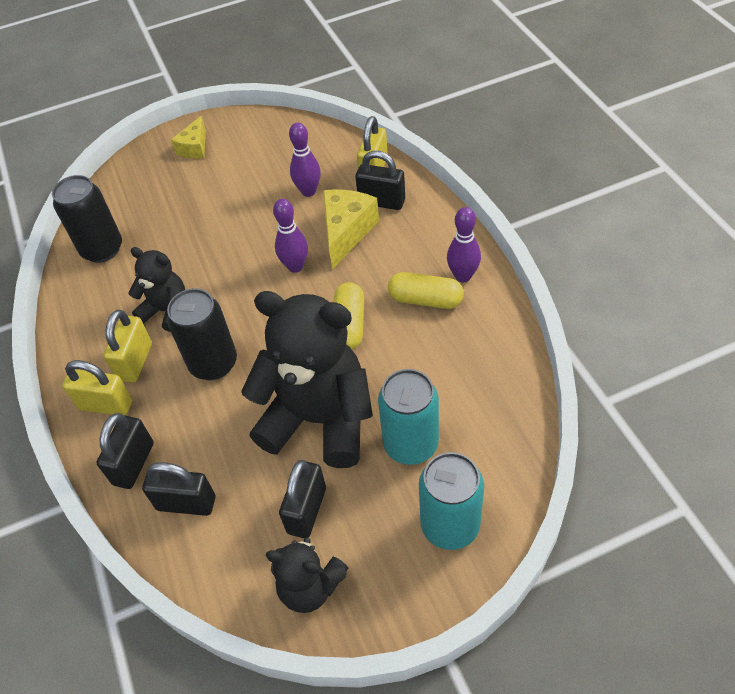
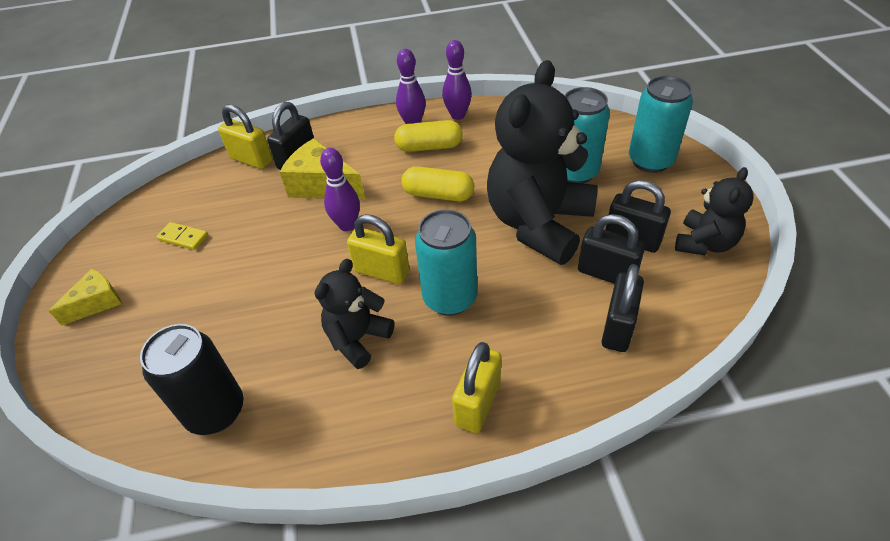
camera: 80 degrees left, 5 degrees down
black padlock [96,413,154,489] -> black padlock moved to [578,214,645,284]
yellow padlock [103,310,152,383] -> yellow padlock moved to [347,214,410,284]
black can [167,289,237,380] -> turquoise can [415,209,477,316]
yellow cheese [171,116,206,159] -> yellow cheese turned 75 degrees counterclockwise [49,269,122,326]
purple bowling pin [289,123,321,197] -> purple bowling pin moved to [442,40,472,120]
yellow capsule [388,272,464,309] -> yellow capsule turned 60 degrees clockwise [394,120,463,152]
none -> yellow domino [156,222,208,250]

